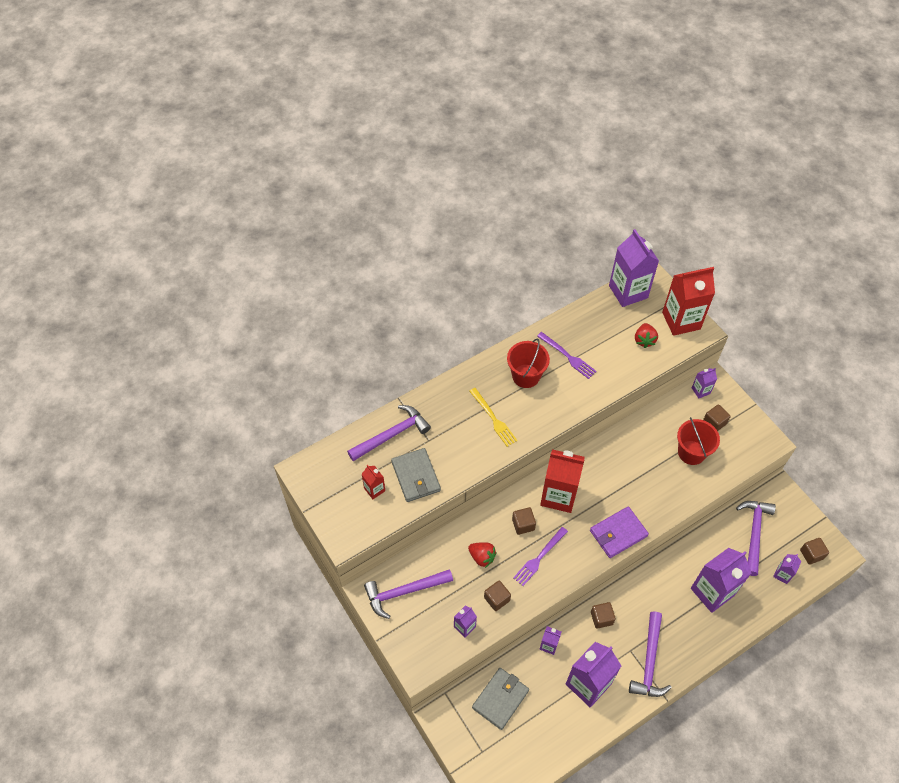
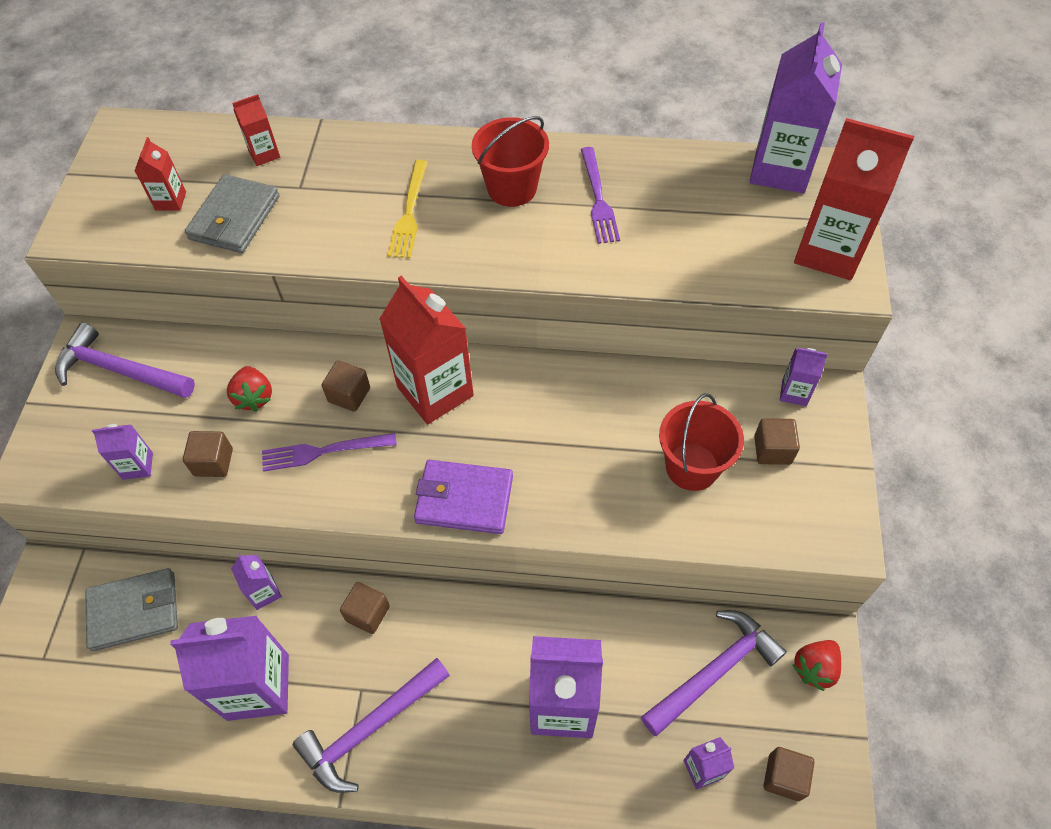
camera: 40 degrees right, 0 degrees up
purple hammer [347,405,431,461] -> red carton [232,94,280,166]
red strawberry [635,323,658,348] -> red strawberry moved to [792,640,841,691]

